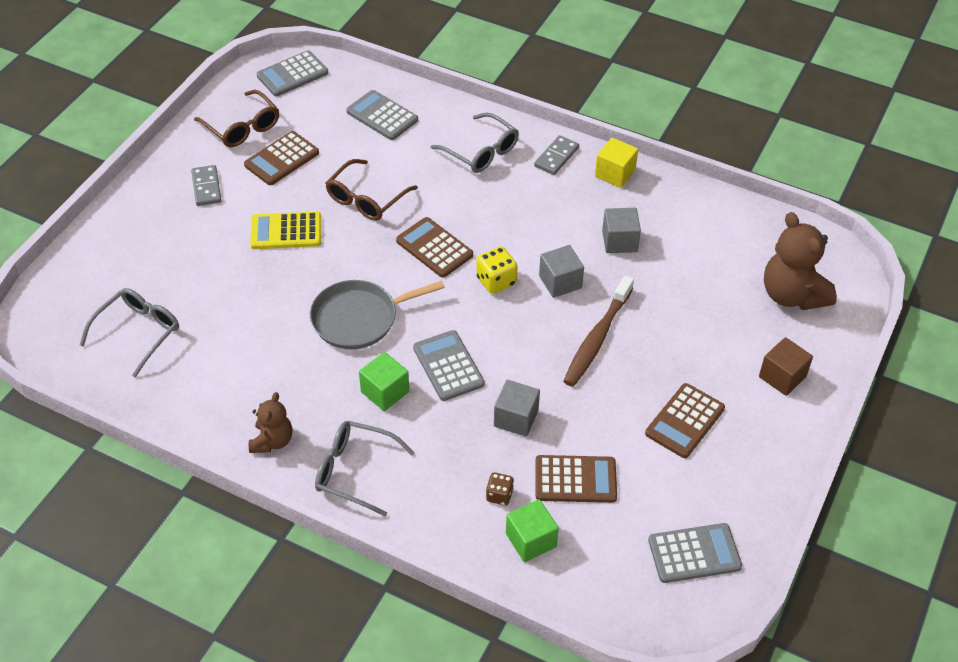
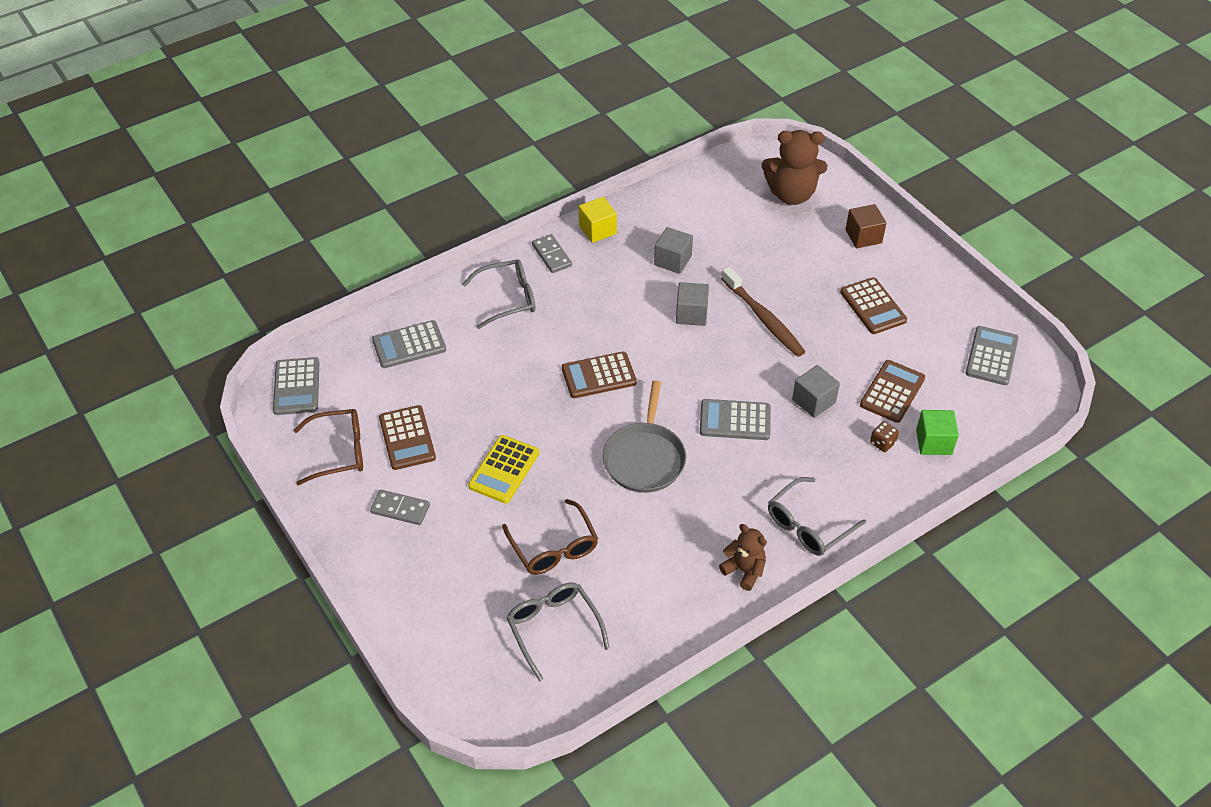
camera: 60 degrees left, 0 degrees up
brown glasses [325,159,418,221] -> brown glasses moved to [502,499,598,575]
green cube [359,352,409,411] -> none
yellow dice [476,246,518,294] -> none

